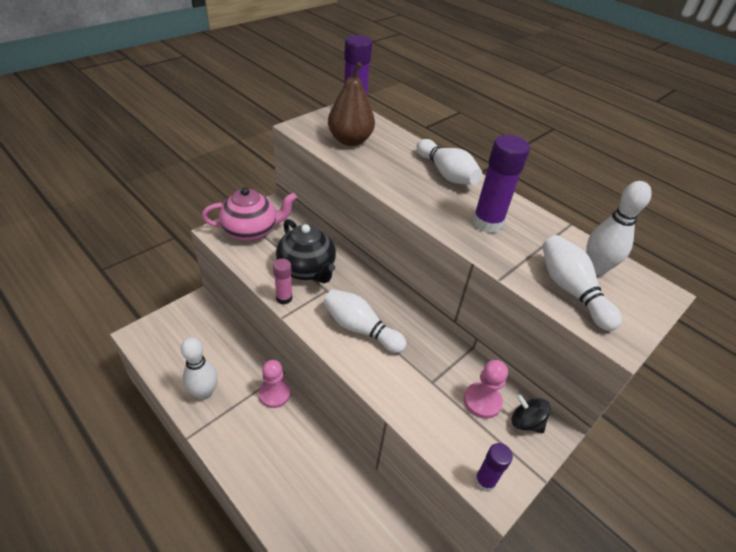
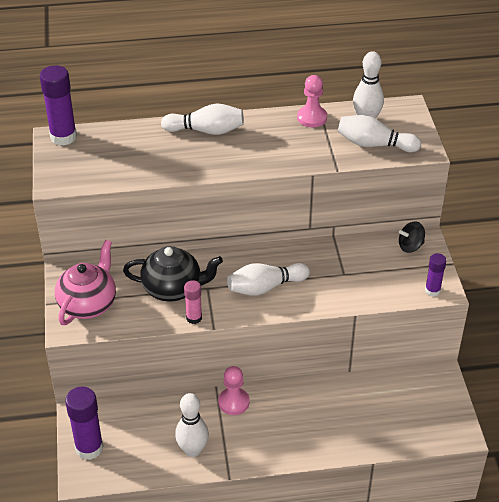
camera: 50 degrees left, 0 degrees up
brown pear [328,62,375,146] -> none
pink pawn [464,360,508,419] -> pink pawn moved to [297,75,327,127]
purple glue stick [473,135,530,233] -> purple glue stick moved to [65,386,104,460]

